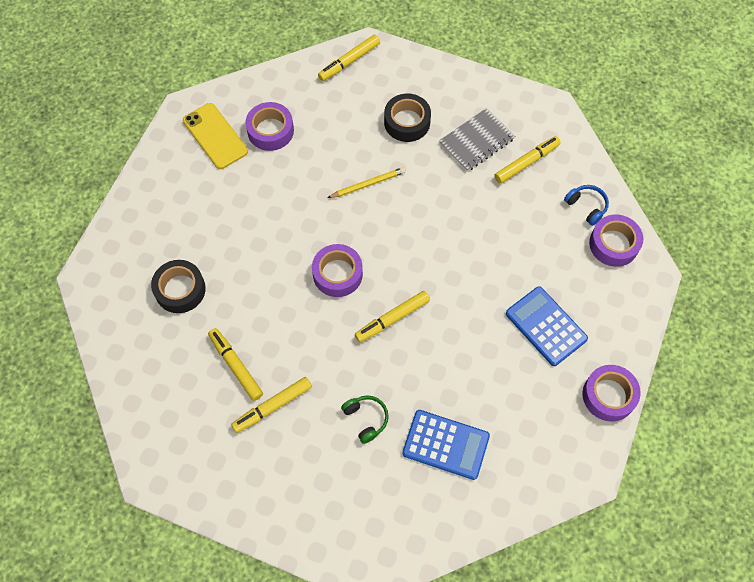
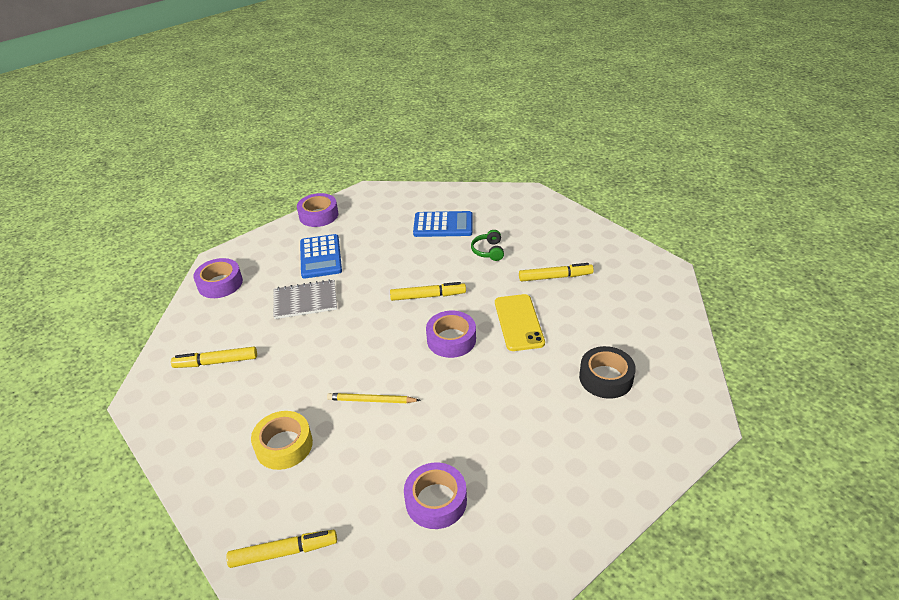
camera: 150 degrees left, 25 degrees down
yellow phone [183,103,248,169] -> yellow phone moved to [495,294,545,351]
yellow marker [208,328,263,401] -> none
black tape [384,94,431,142] -> yellow tape [251,411,313,470]
blue calculator [402,410,490,480] -> blue calculator turned 135 degrees clockwise [413,211,472,237]
grey notebook [439,108,515,172] -> grey notebook moved to [273,279,337,319]
blue headphones [564,185,609,226] -> none

